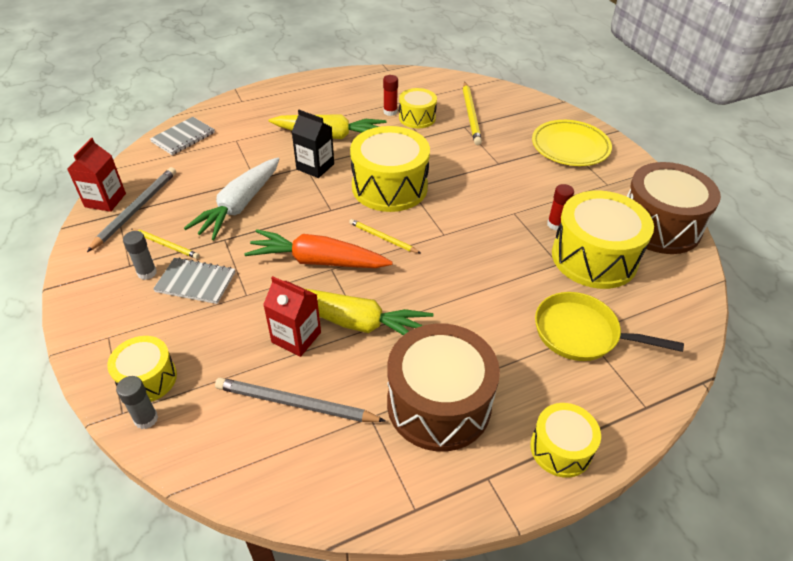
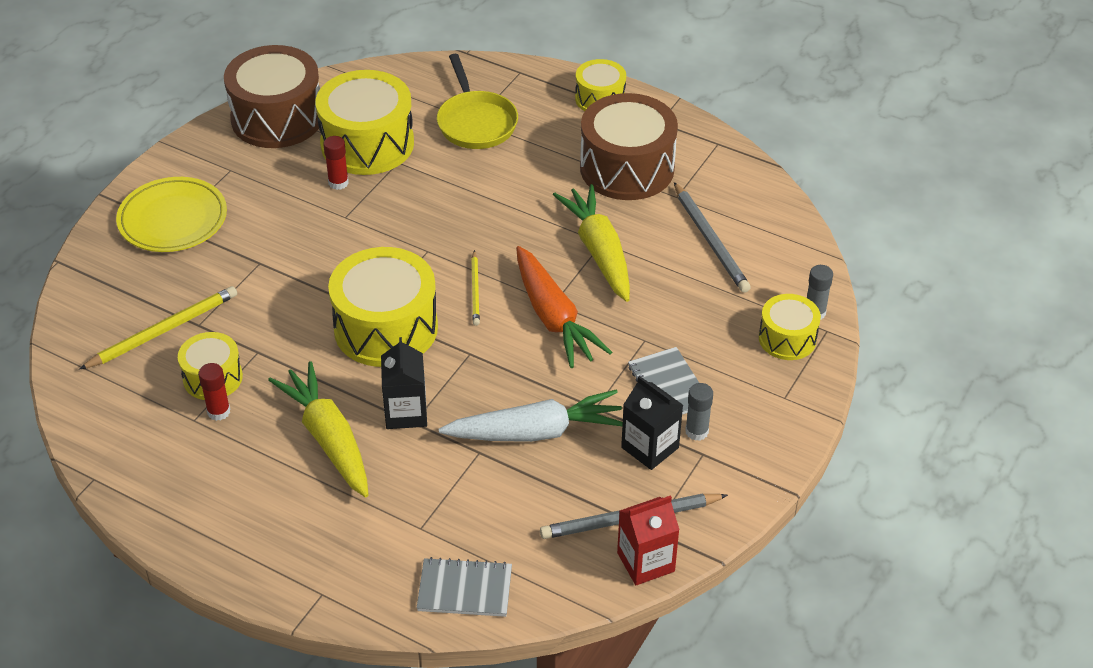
camera: 125 degrees left, 0 degrees up
yellow pencil [131,229,199,259] -> black carton [621,376,683,470]
red carton [263,276,321,357] -> none

